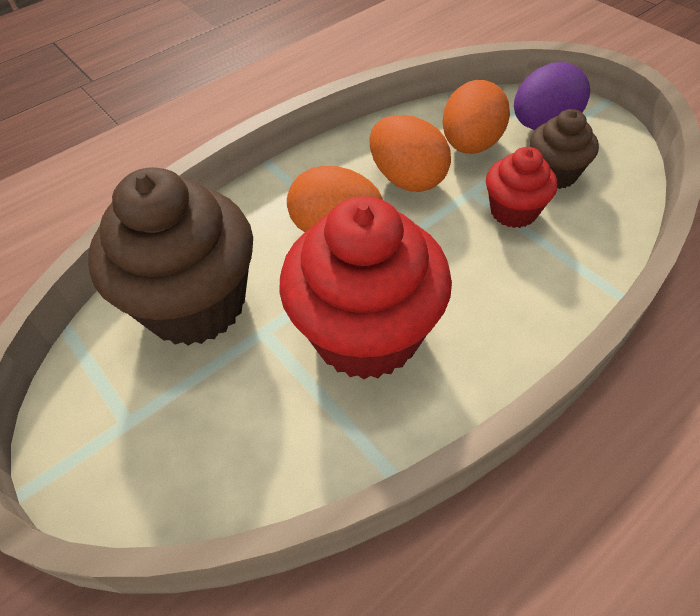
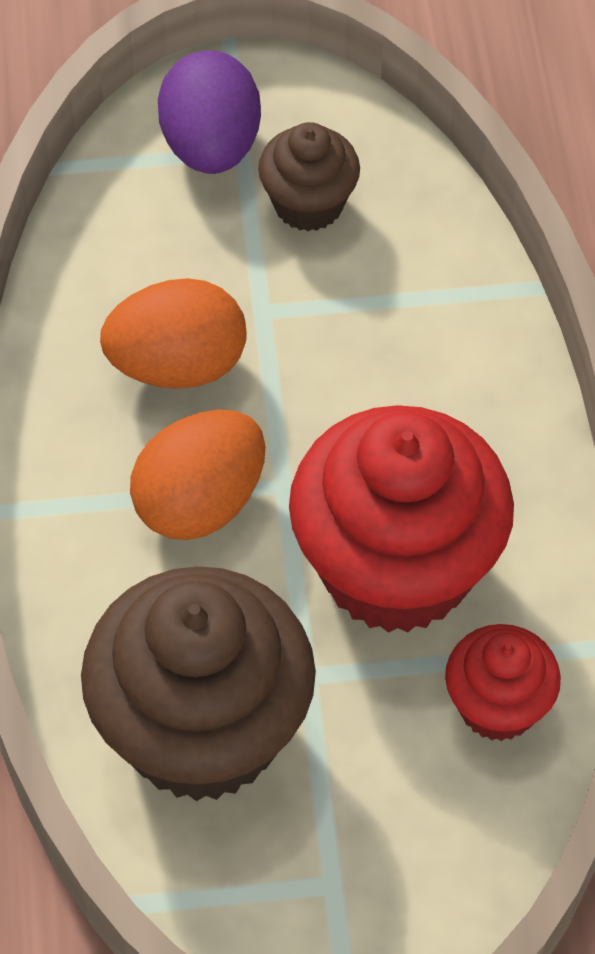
camera: 60 degrees left, 5 degrees up
orange egg [442,80,510,154] -> none
red cupcake [486,147,557,228] -> red cupcake moved to [445,624,561,741]

